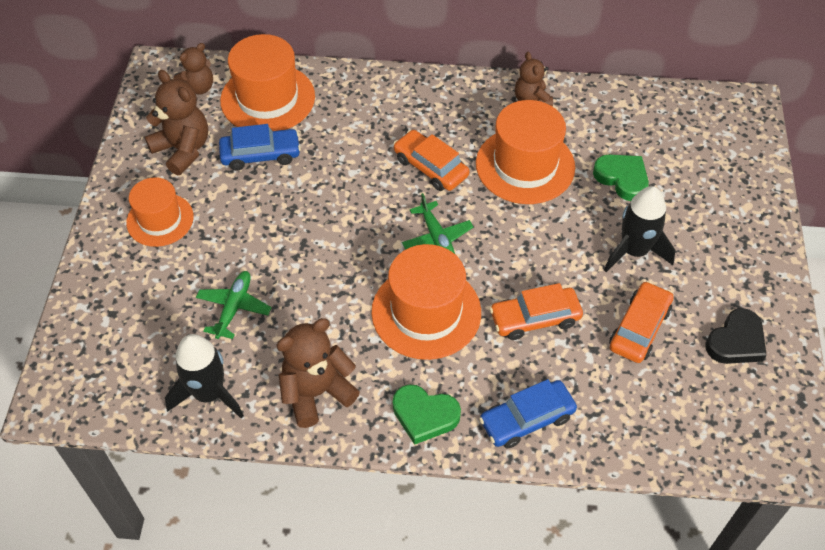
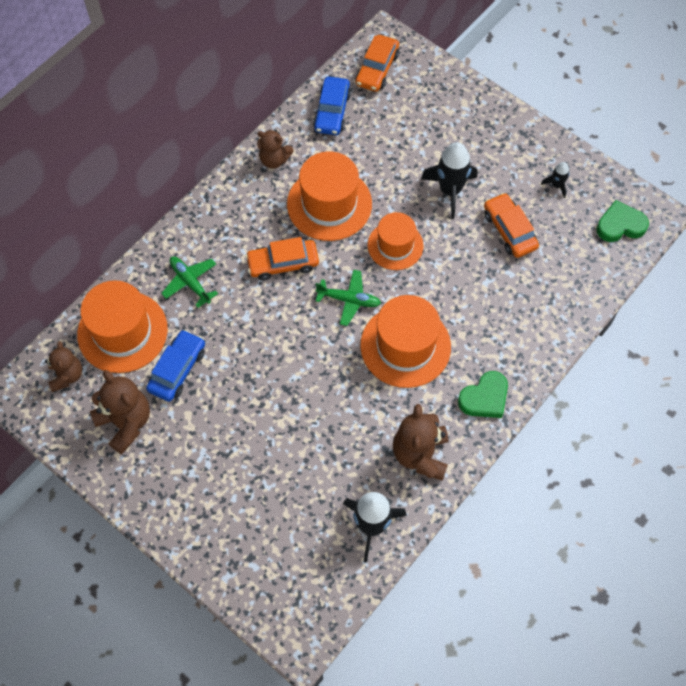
camera: 55 degrees left, 10 degrees up
orange hat [126,177,194,247] -> orange hat moved to [368,212,424,270]
brown teddy bear [145,70,208,175] -> brown teddy bear turned 60 degrees clockwise [90,370,150,454]
green plane [196,271,272,339] -> green plane moved to [161,256,218,308]
blue car [479,379,577,449] -> blue car moved to [313,77,351,135]
orange car [489,283,583,340] -> orange car moved to [355,35,399,92]
green heart [593,154,649,201] -> green heart moved to [597,200,649,242]
black heart [705,308,767,364] -> black rocket [541,162,570,198]

